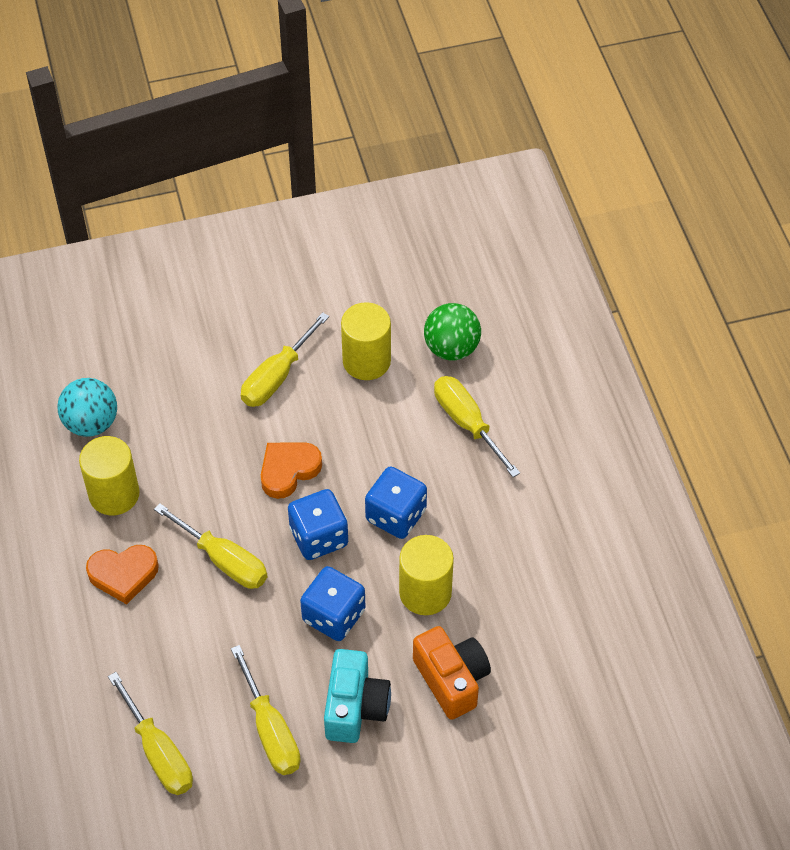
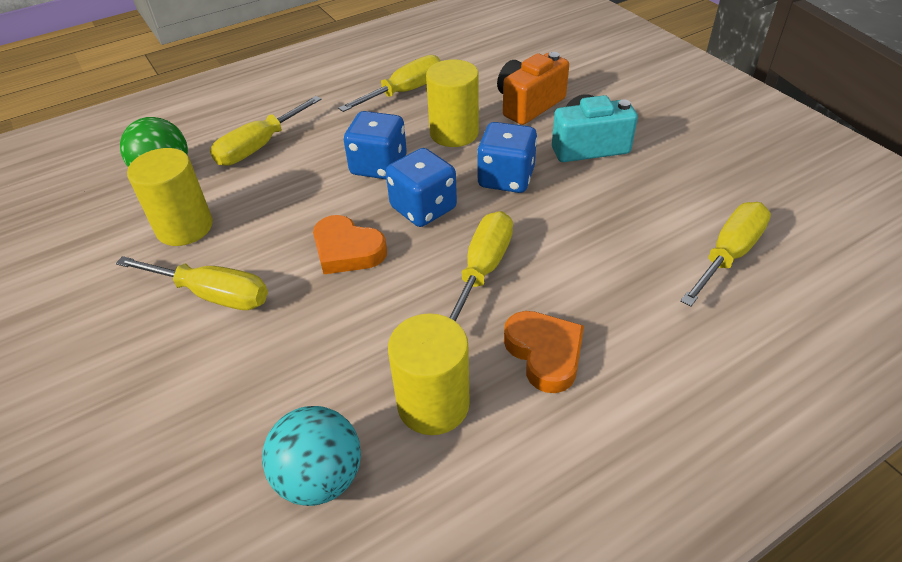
camera: 105 degrees left, 10 degrees down
yellow screwdriver [231,645,301,775] -> yellow screwdriver moved to [338,55,441,112]

